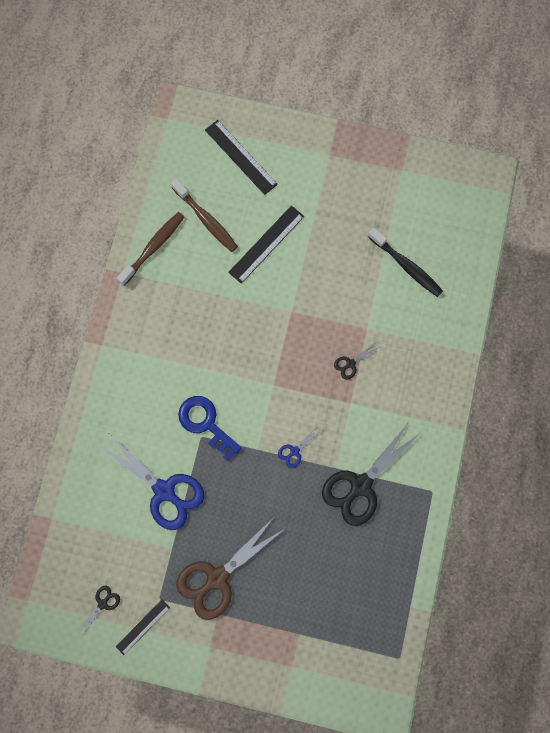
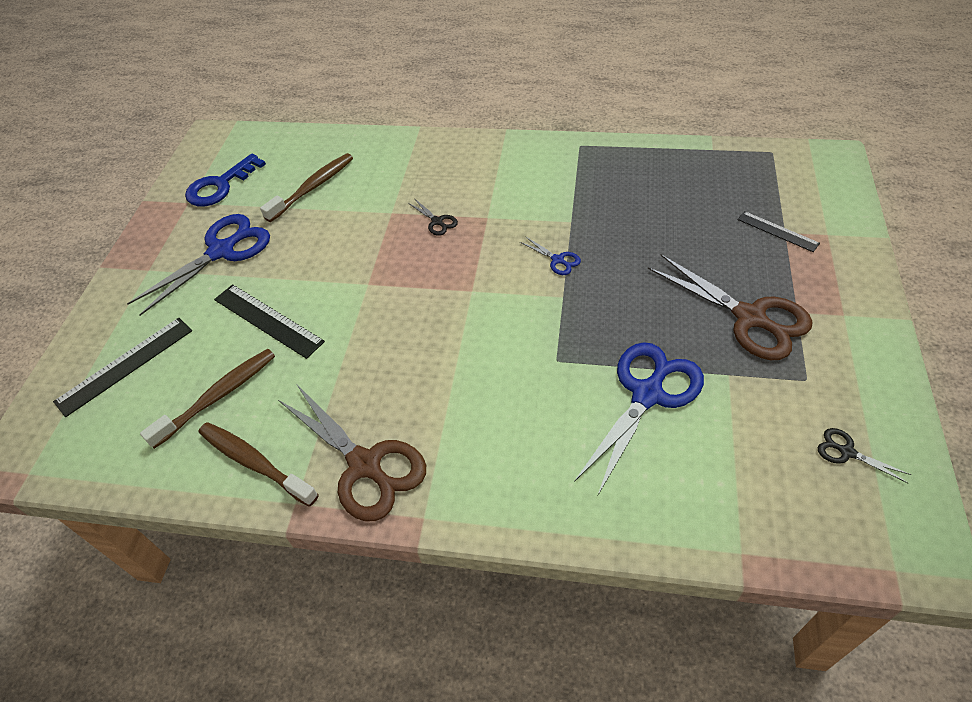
camera: 90 degrees left, 25 degrees down
black ruler [116,600,170,655] -> black ruler moved to [738,211,820,252]
blue key [178,396,242,461] -> blue key moved to [185,154,266,207]
black scissors [322,421,420,526] -> none
black toothbrush [367,227,443,297] -> brown toothbrush [260,153,353,222]
none -> blue scissors [127,214,270,316]
none -> brown scissors [278,384,426,522]

